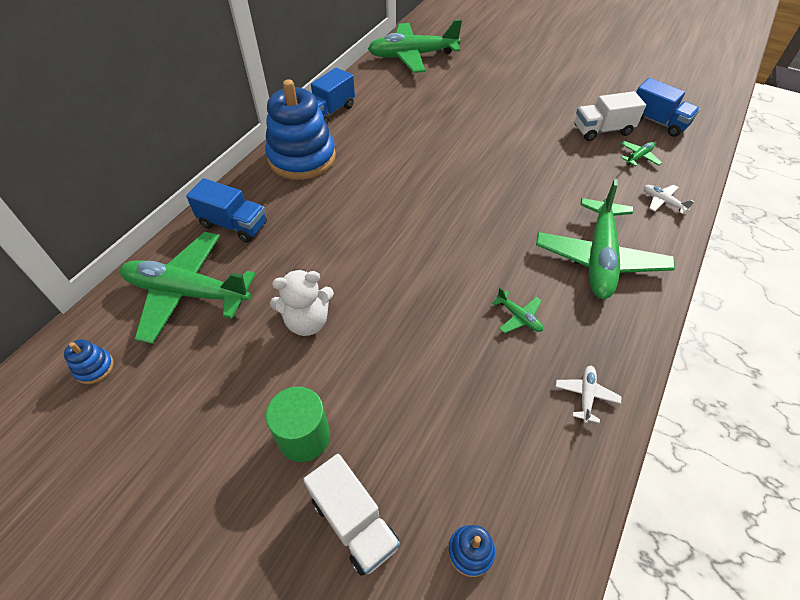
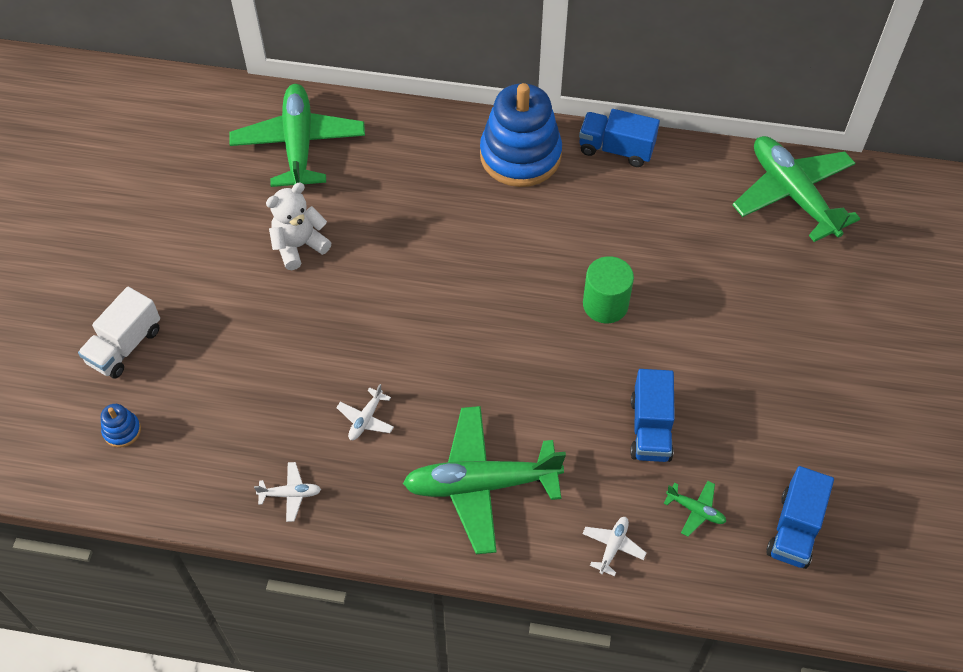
camera: 70 degrees right, 5 degrees up
blue stacking toy [64,339,114,384] -> none
blue truck [186,178,267,243] -> blue truck moved to [630,369,675,462]
green cylinder [266,386,330,462] -> green cylinder moved to [583,256,634,323]
white teddy bear [270,269,334,336] -> white teddy bear turned 90 degrees clockwise [266,183,332,270]
green plane [492,288,543,333] -> white plane [336,384,394,440]
white truck [575,91,646,141] -> none

